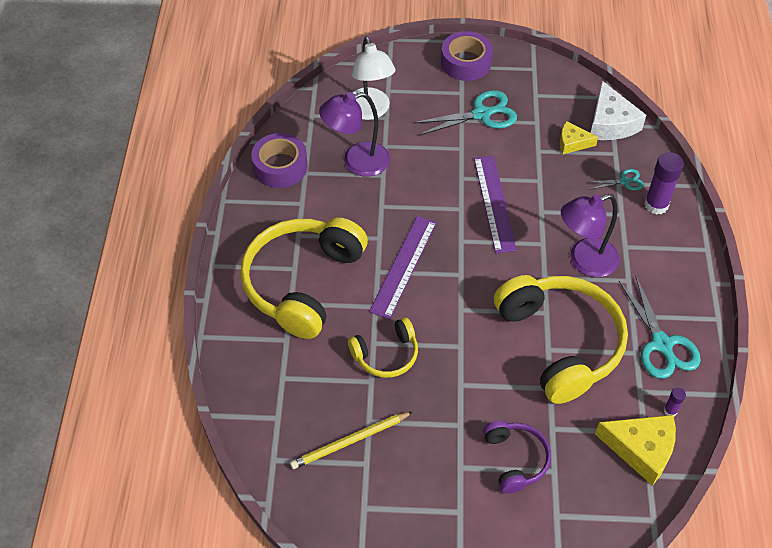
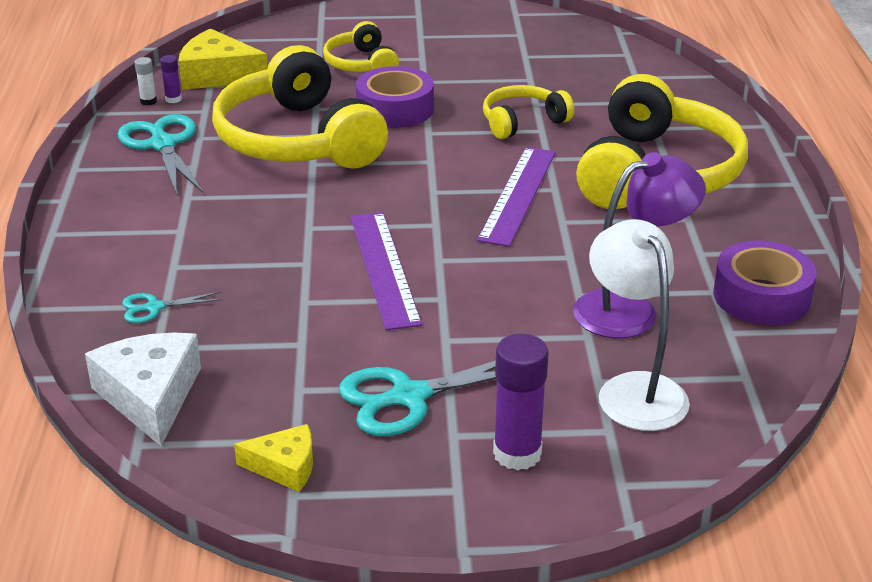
camera: 175 degrees right, 20 degrees down
yellow pencil [290,412,413,469] -> none
purple tape [441,31,493,81] -> purple tape moved to [356,66,434,128]
purple headphones [483,421,551,493] -> yellow headphones [323,21,399,72]
yellow cheese [560,121,598,154] -> yellow cheese moved to [234,424,313,492]
purple lamp [561,194,620,277] -> none
purple glue stick [644,152,684,215] -> purple glue stick moved to [493,334,549,470]
none -> white glue stick [134,57,157,105]

